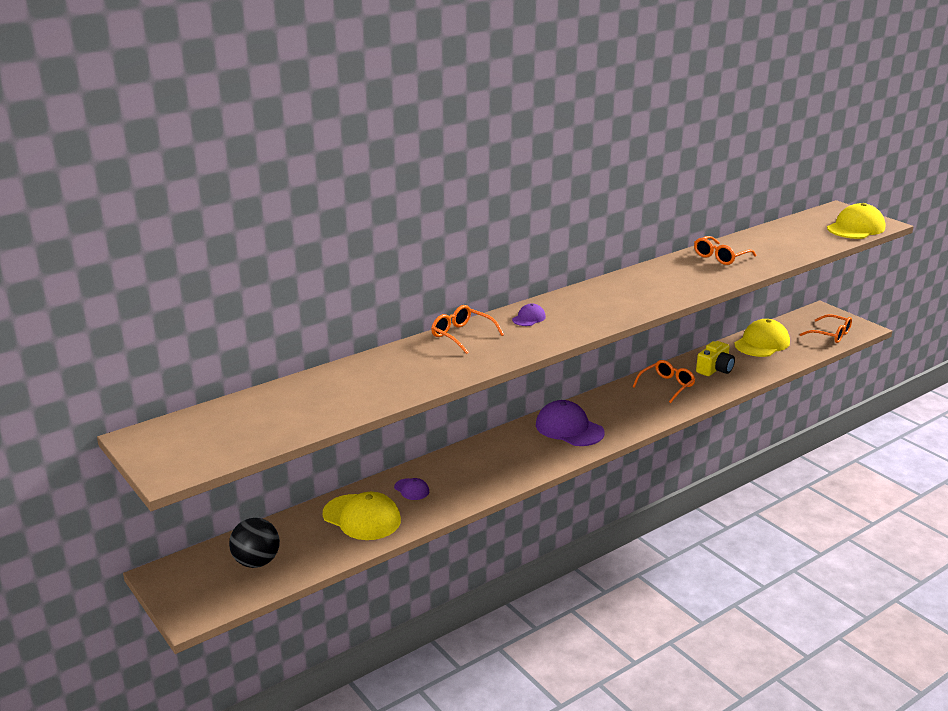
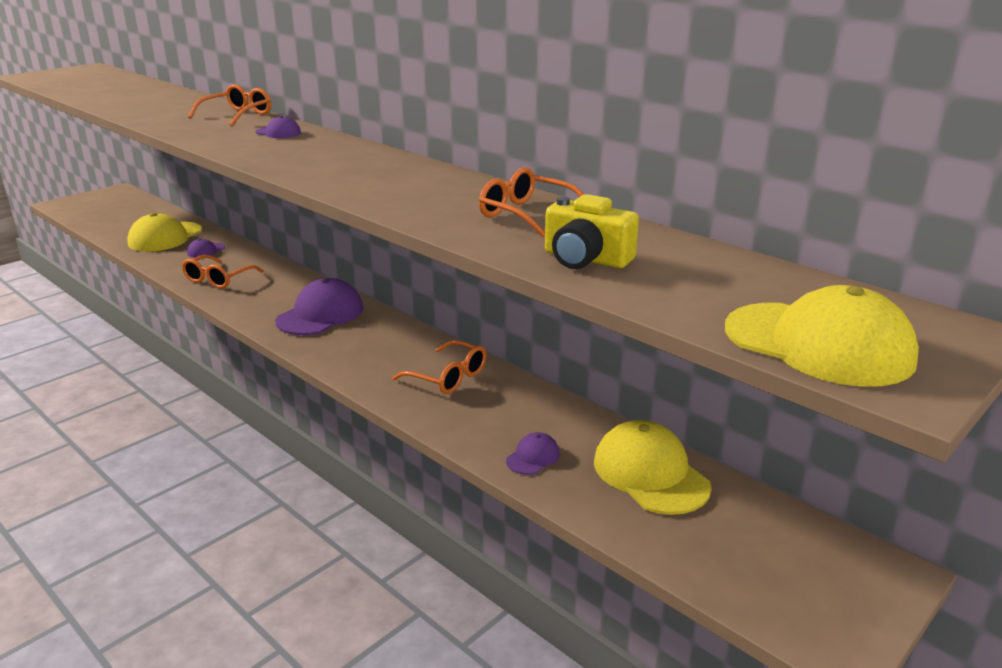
camera: 80 degrees right, 0 degrees up
black ball [229,518,280,568] -> none
yellow camera [696,341,735,376] -> yellow camera moved to [545,194,639,269]
yellow cap [734,319,790,357] -> yellow cap turned 150 degrees counterclockwise [594,420,711,515]
orange glasses [800,314,852,343] -> orange glasses moved to [182,255,264,289]
none -> purple cap [506,432,560,475]

